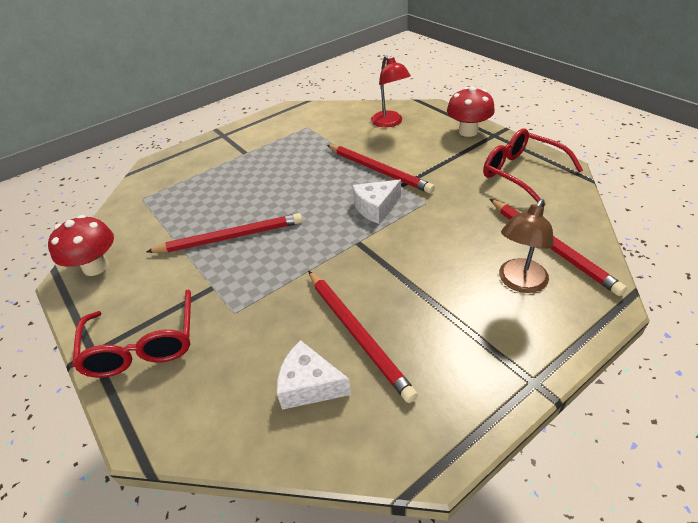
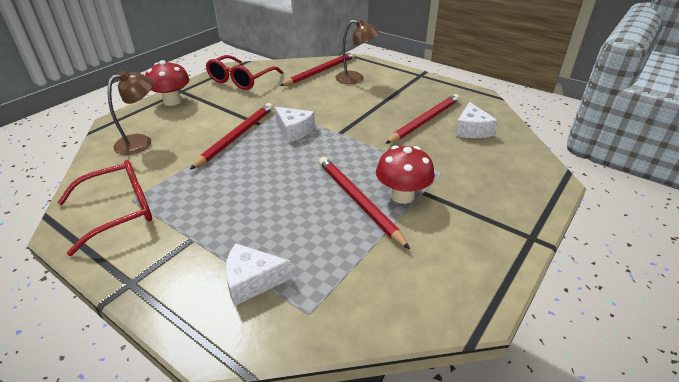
camera: 110 degrees left, 5 degrees down
red mushroom [48,215,114,276] -> red mushroom moved to [376,145,434,204]
red glasses [72,289,191,378] -> red glasses moved to [57,160,152,256]
red lamp [371,55,411,127] -> brown lamp [108,70,153,155]
none -> white cheese [225,243,292,306]

